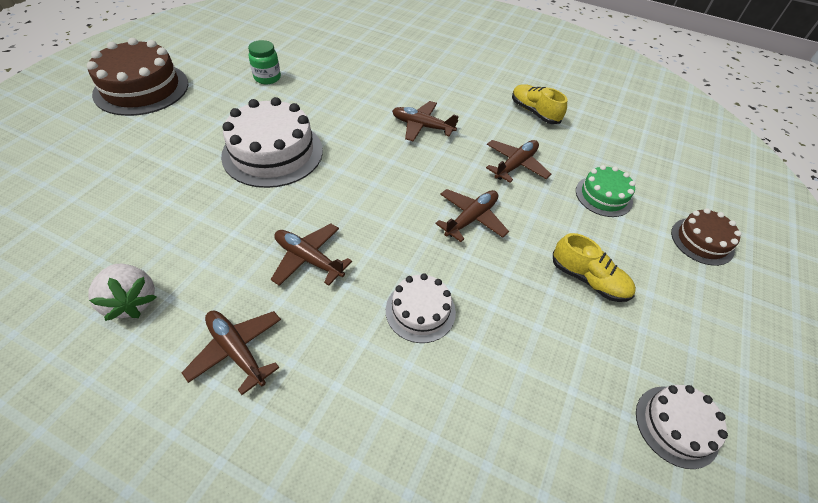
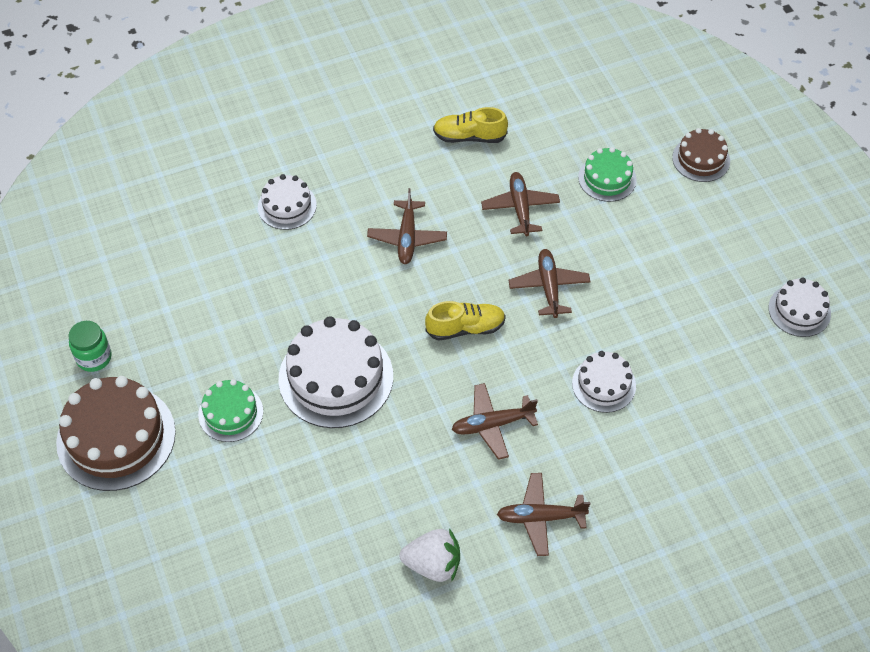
camera: 45 degrees left, 5 degrees up
green jar [248,40,281,84] -> green jar moved to [68,321,112,372]
brown plane [392,101,459,141] -> brown plane turned 60 degrees counterclockwise [367,188,447,264]
yellow shoe [553,233,636,302] -> yellow shoe moved to [425,301,506,341]
none -> green cake [198,379,263,442]
none -> white cake [258,174,317,230]

